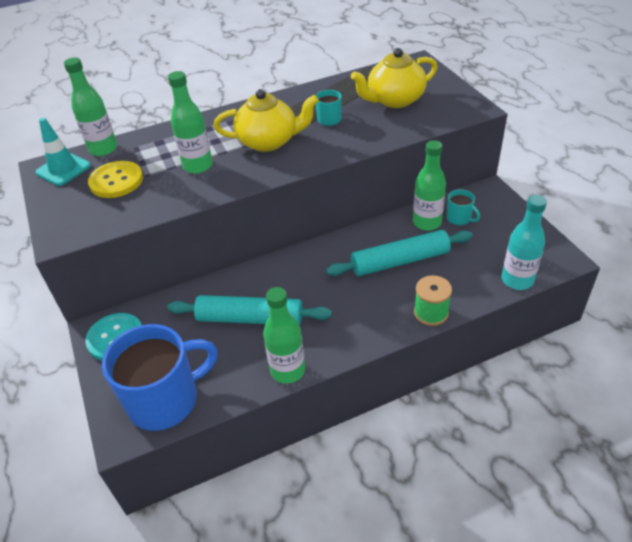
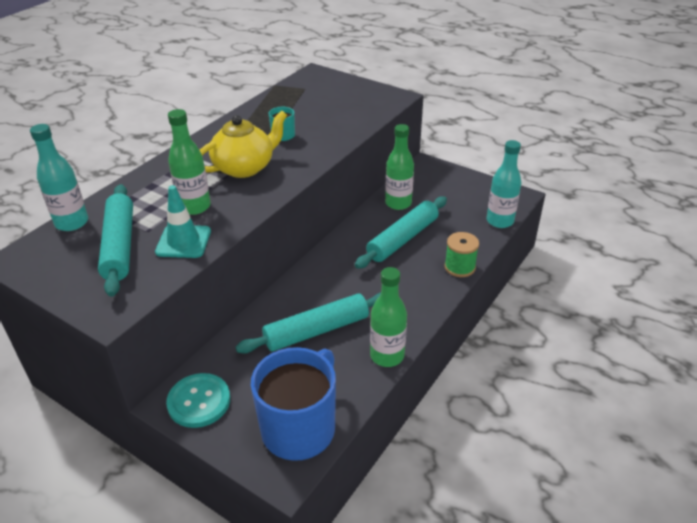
camera: 35 degrees left, 5 degrees down
turquoise traffic cone [35,118,91,186] -> turquoise traffic cone moved to [155,185,211,258]
green bottle [64,58,117,156] -> turquoise bottle [30,124,88,231]
yellow button [88,161,143,198] -> turquoise rolling pin [98,184,133,297]
yellow teapot [351,48,438,108] -> none
turquoise mug [446,189,480,225] -> none

